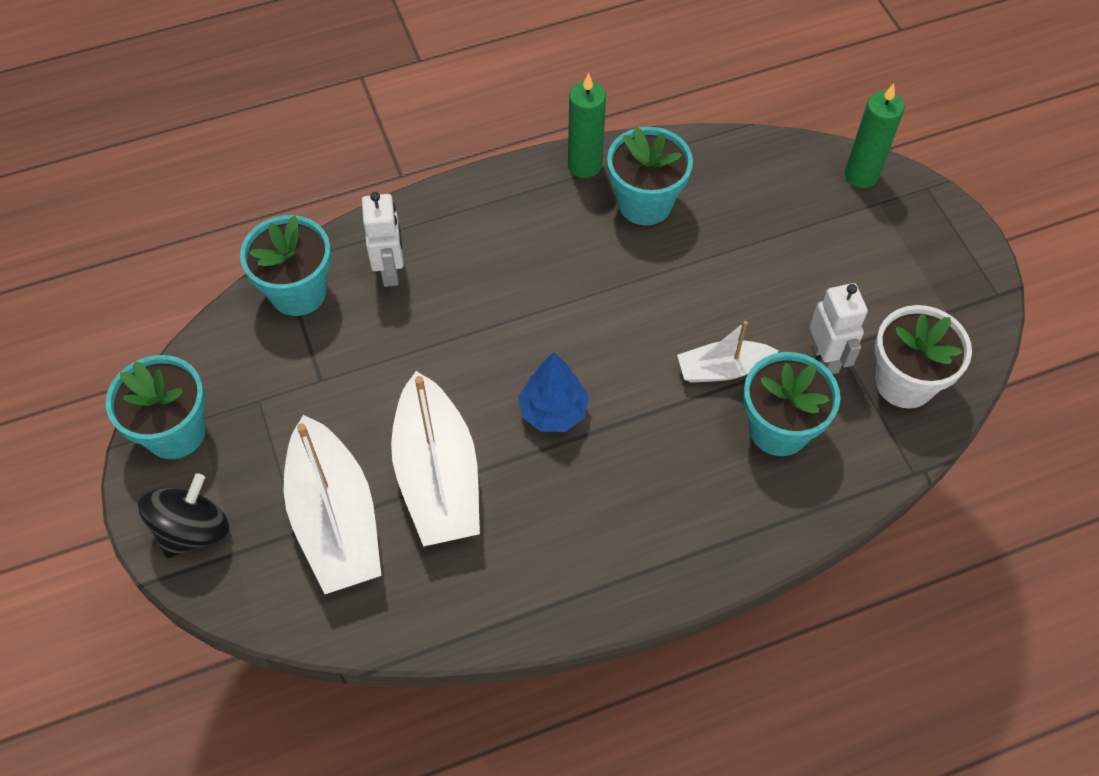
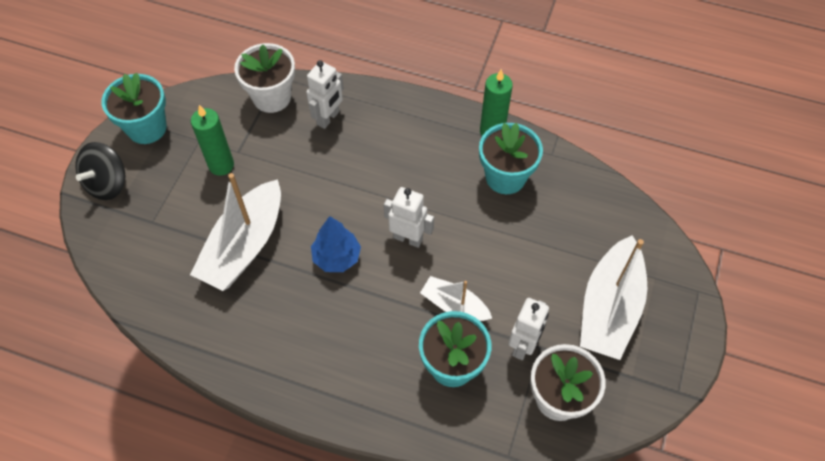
camera: 40 degrees right, 0 degrees up
black spinning top [138,473,229,558] -> black spinning top turned 135 degrees clockwise [75,142,125,200]
turquoise flower pot [240,215,331,316] -> white flower pot [234,43,295,113]
white boat [284,415,382,594] -> white boat moved to [580,235,647,360]
green candle [845,83,905,188] -> green candle moved to [191,105,234,176]
none -> white robot [384,187,434,248]

